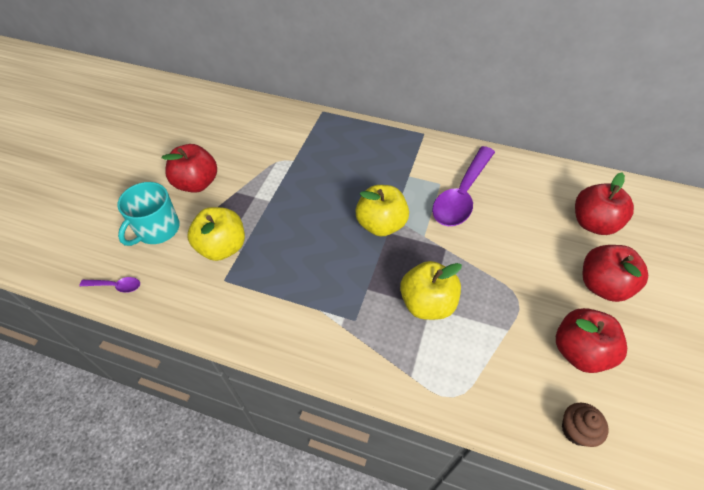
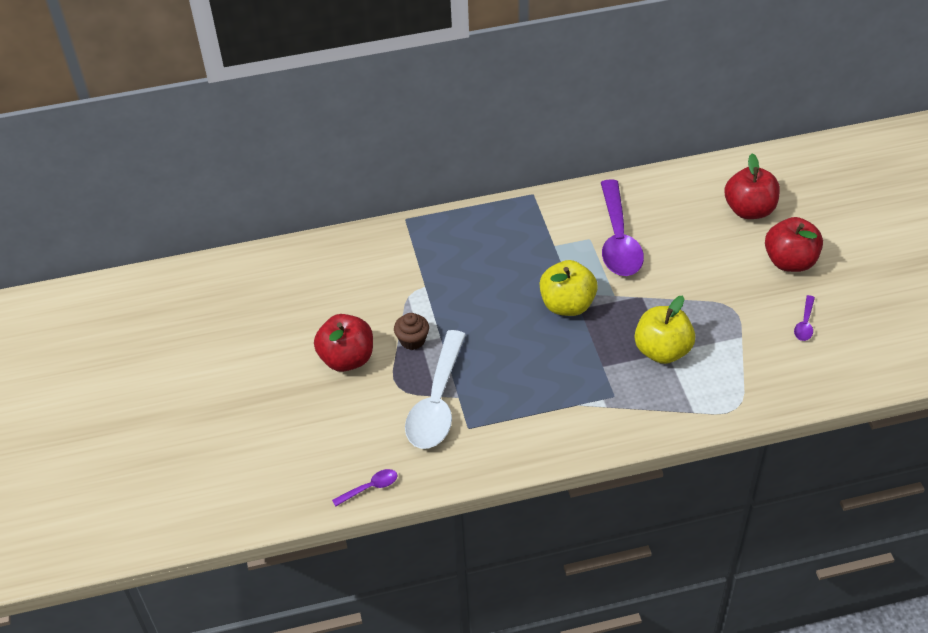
camera: 30 degrees left, 5 degrees down
turquoise mug [117,182,180,246] -> none
yellow apple [187,207,245,261] -> white spoon [405,330,466,449]
red apple [556,308,627,373] -> purple spoon [794,295,815,341]
brown cupcake [562,403,608,447] -> brown cupcake moved to [394,313,429,350]

